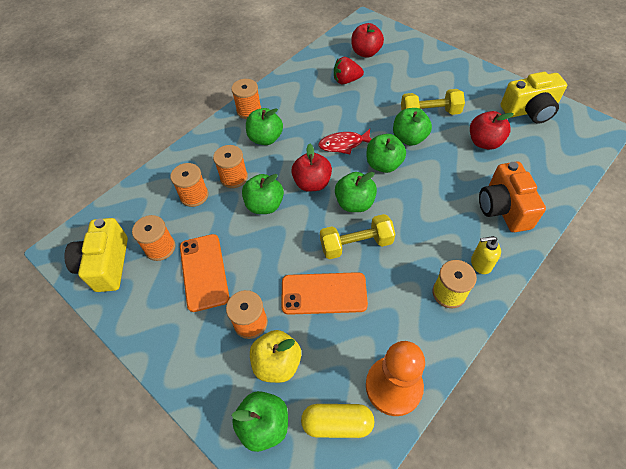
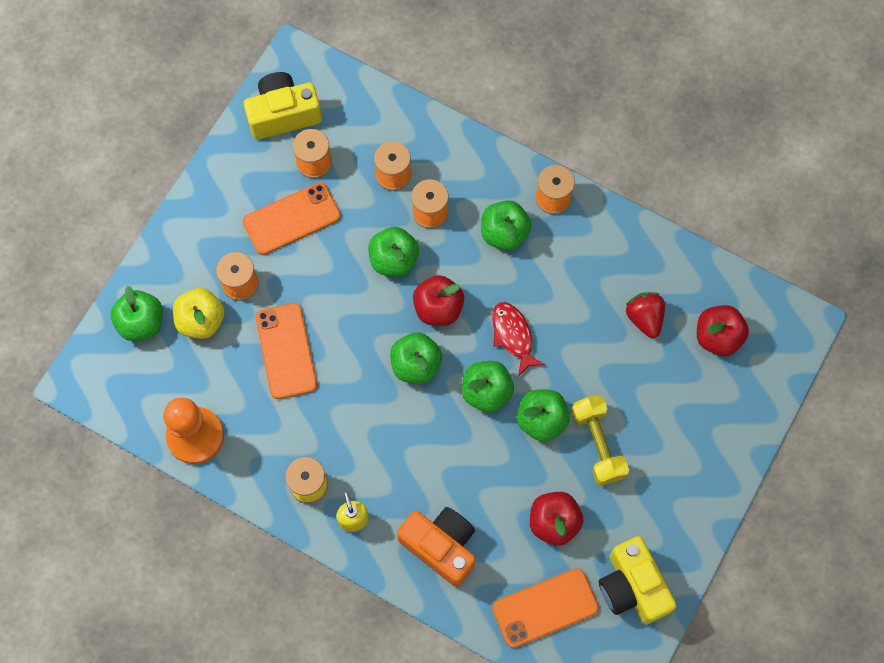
camera: 75 degrees right, 15 degrees up
yellow capsule [301,404,374,438] -> none
yellow dumbbell [320,214,395,259] -> none
orange camera [479,162,546,232] -> orange camera turned 60 degrees clockwise [397,507,476,587]
none -> orange phone [492,568,599,648]

